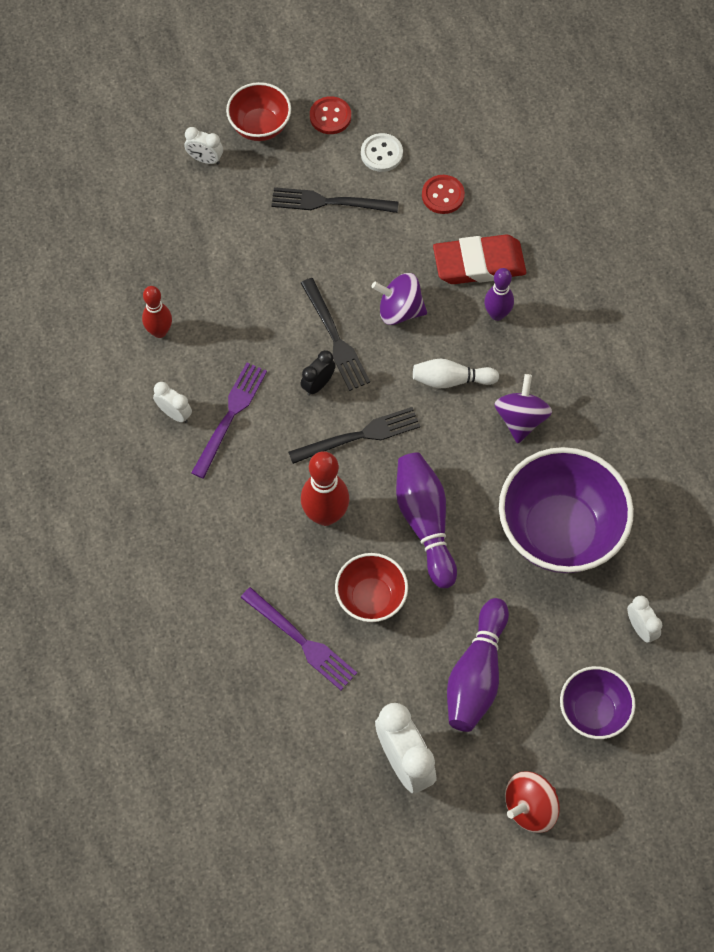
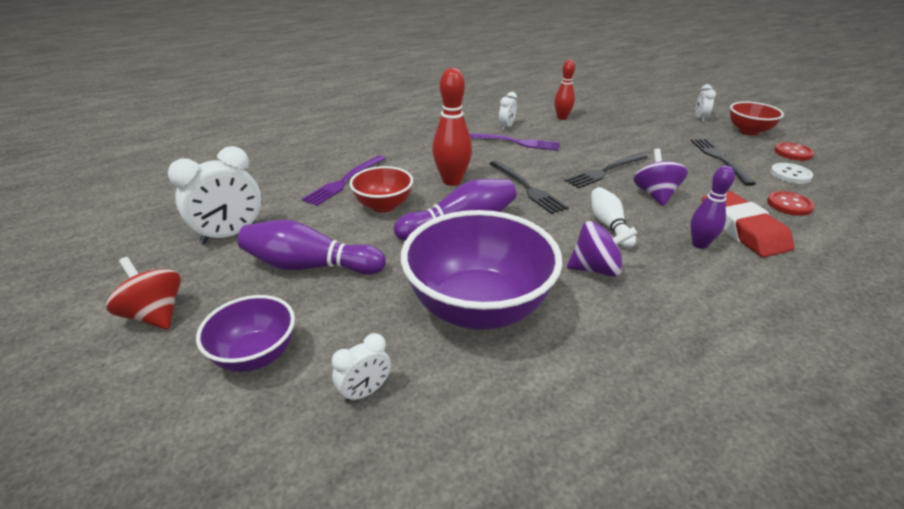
camera: 80 degrees right, 30 degrees down
black clock [301,350,336,396] -> none

